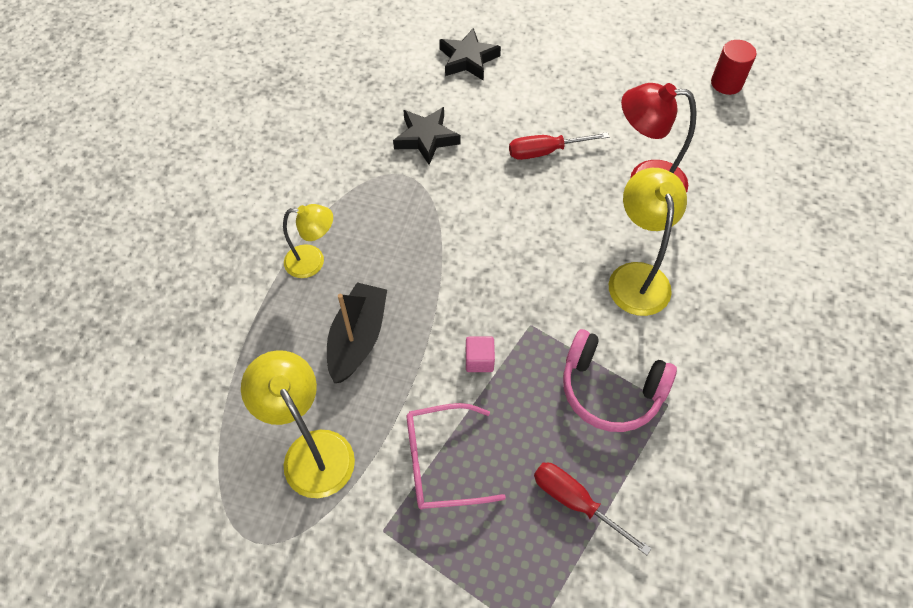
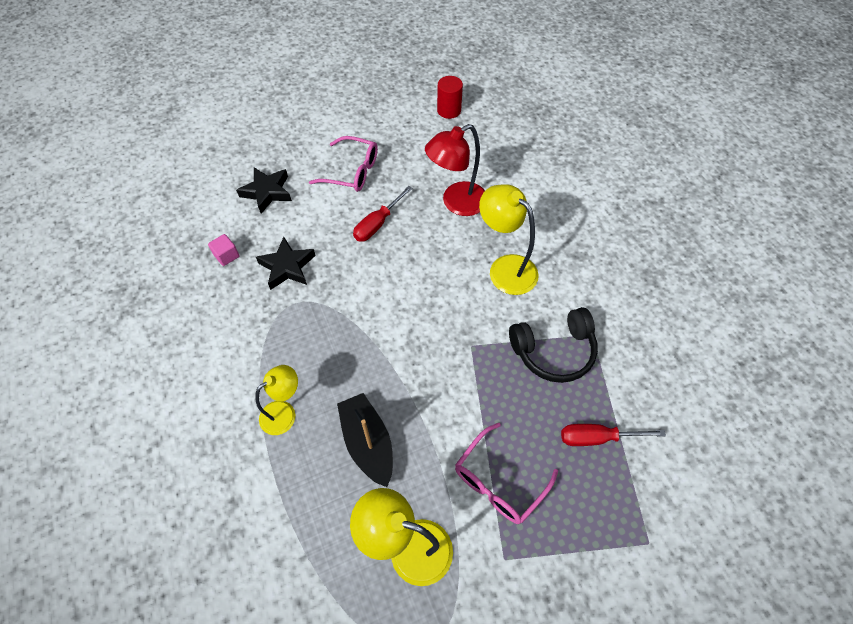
camera: 40 degrees left, 0 degrees up
pink cube [466,336,495,372] -> pink cube moved to [208,234,240,266]
pink headphones [563,329,677,432] -> black headphones [509,307,598,383]
none -> pink glasses [309,136,378,192]

